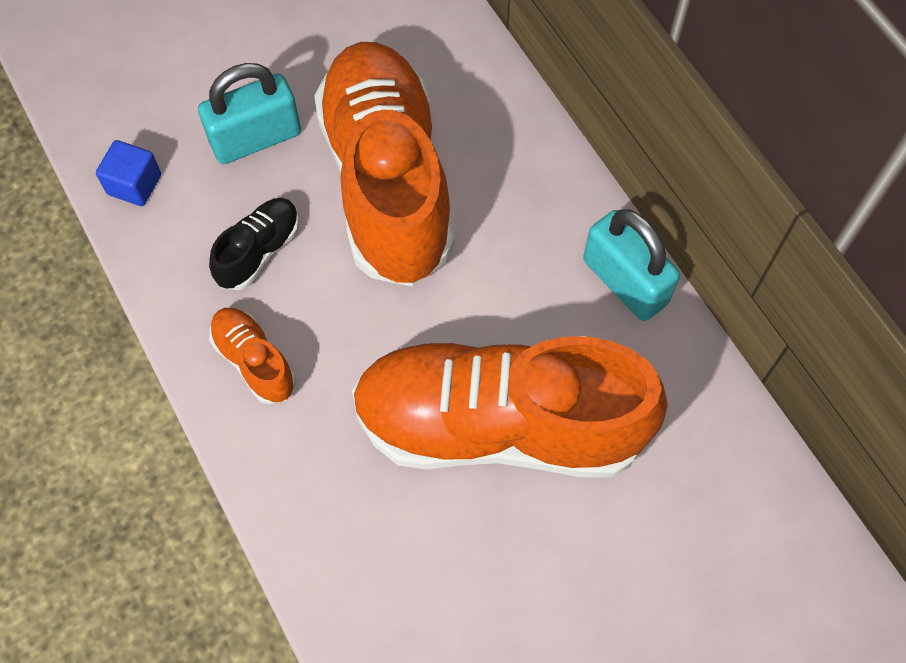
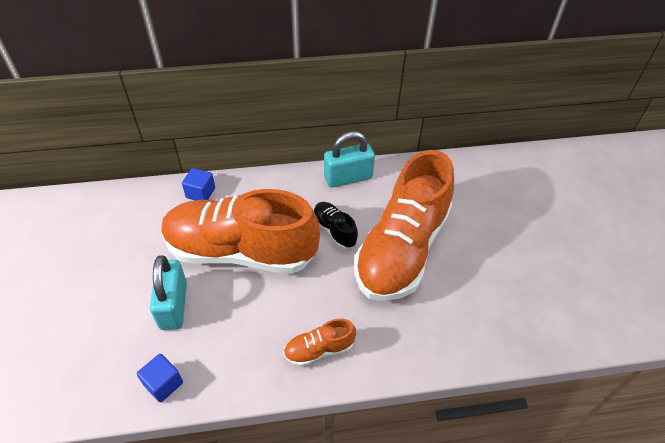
camera: 70 degrees left, 15 degrees down
black shoe [209,198,299,290] -> black shoe moved to [314,202,358,249]
none -> blue cube [182,168,215,200]

